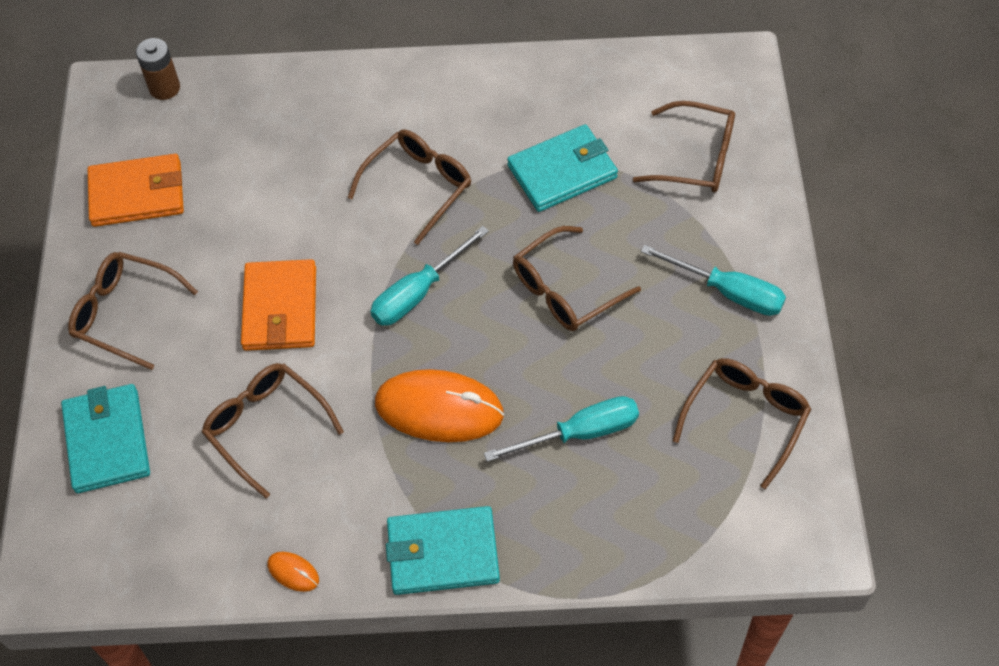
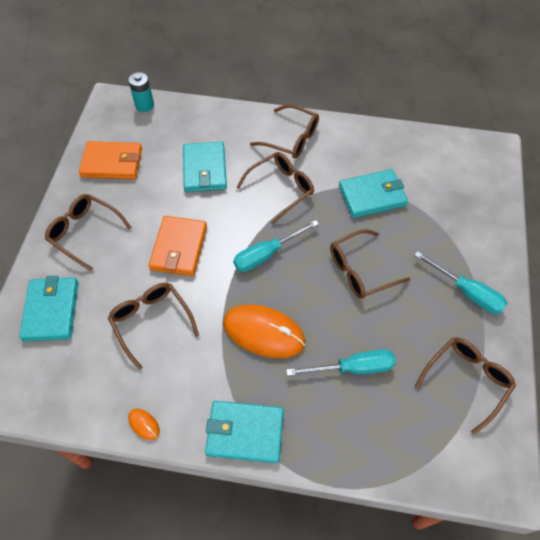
camera: 10 degrees right, 0 degrees up
brown battery [136,38,180,100] -> turquoise battery [129,72,154,112]
brown glasses [633,101,735,193] -> brown glasses moved to [250,104,319,159]
none -> turquoise wallet [183,142,227,192]

